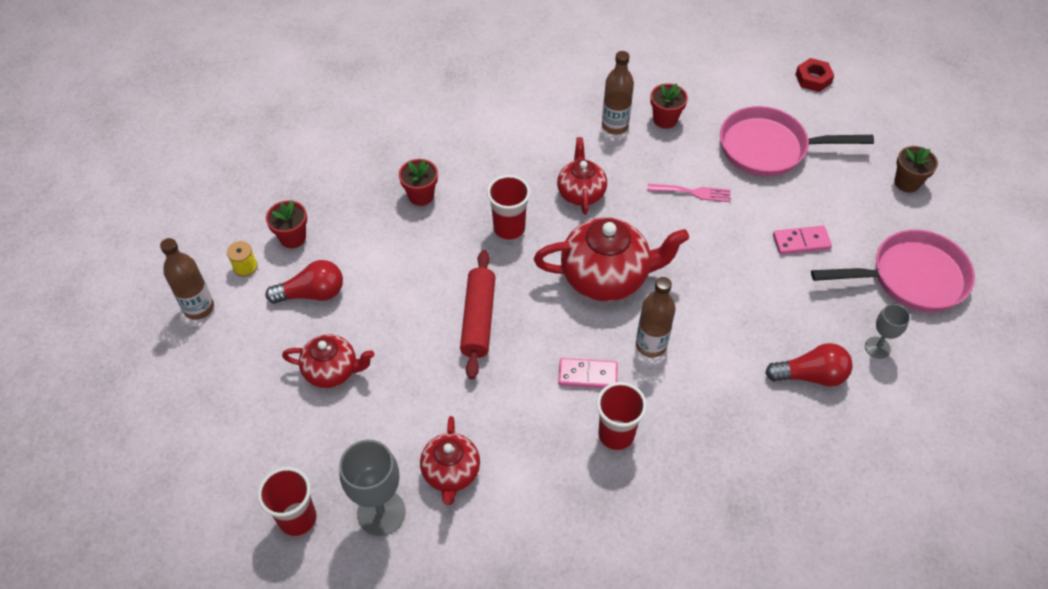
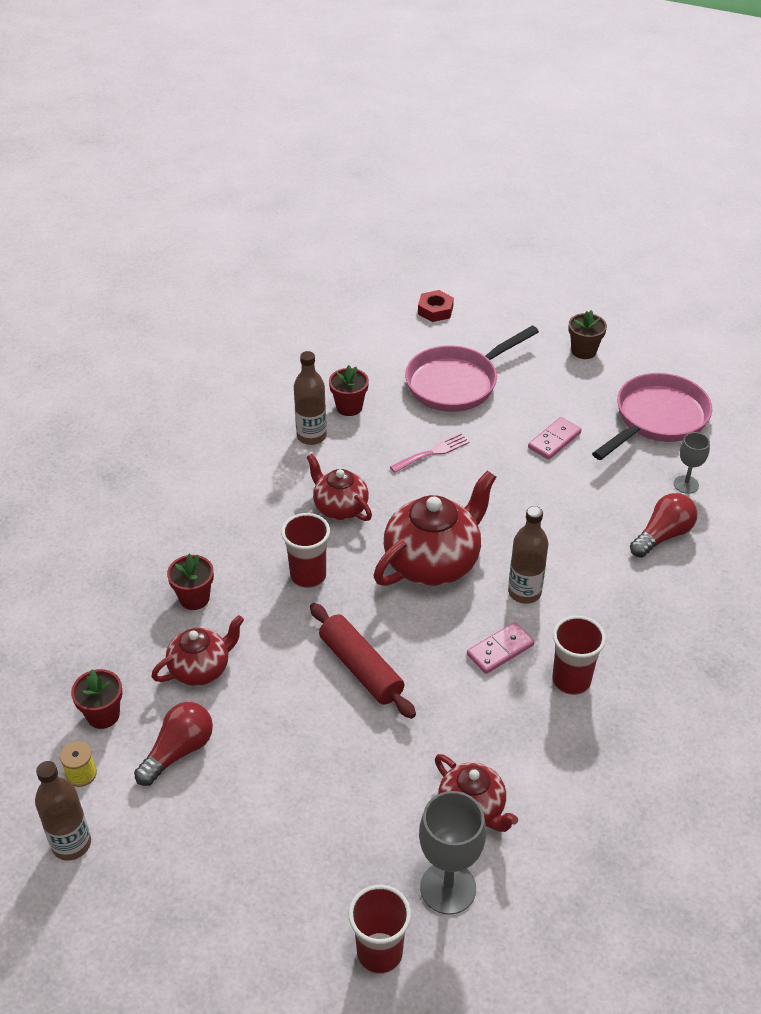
camera: 40 degrees left, 10 degrees down
red teapot [282,334,374,388] -> red teapot moved to [151,615,244,686]

